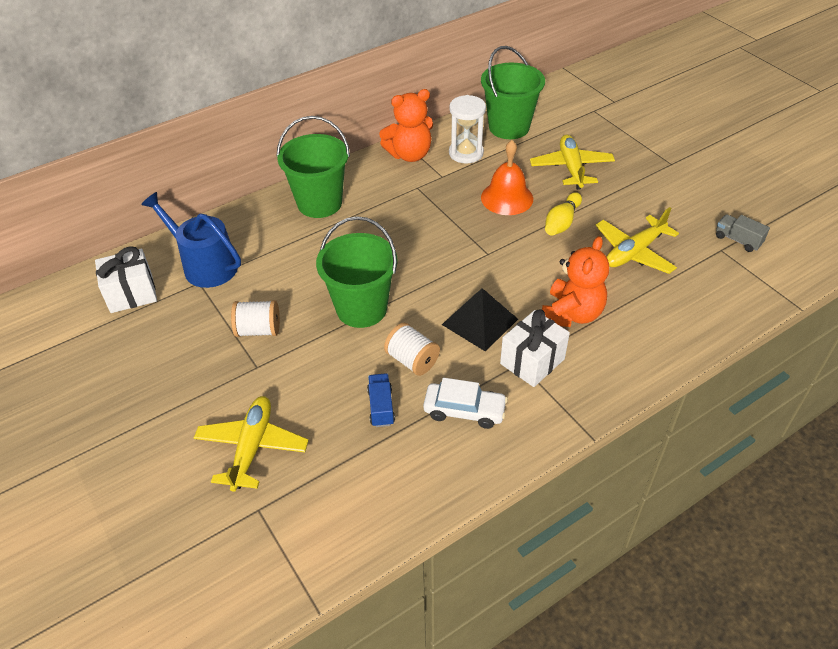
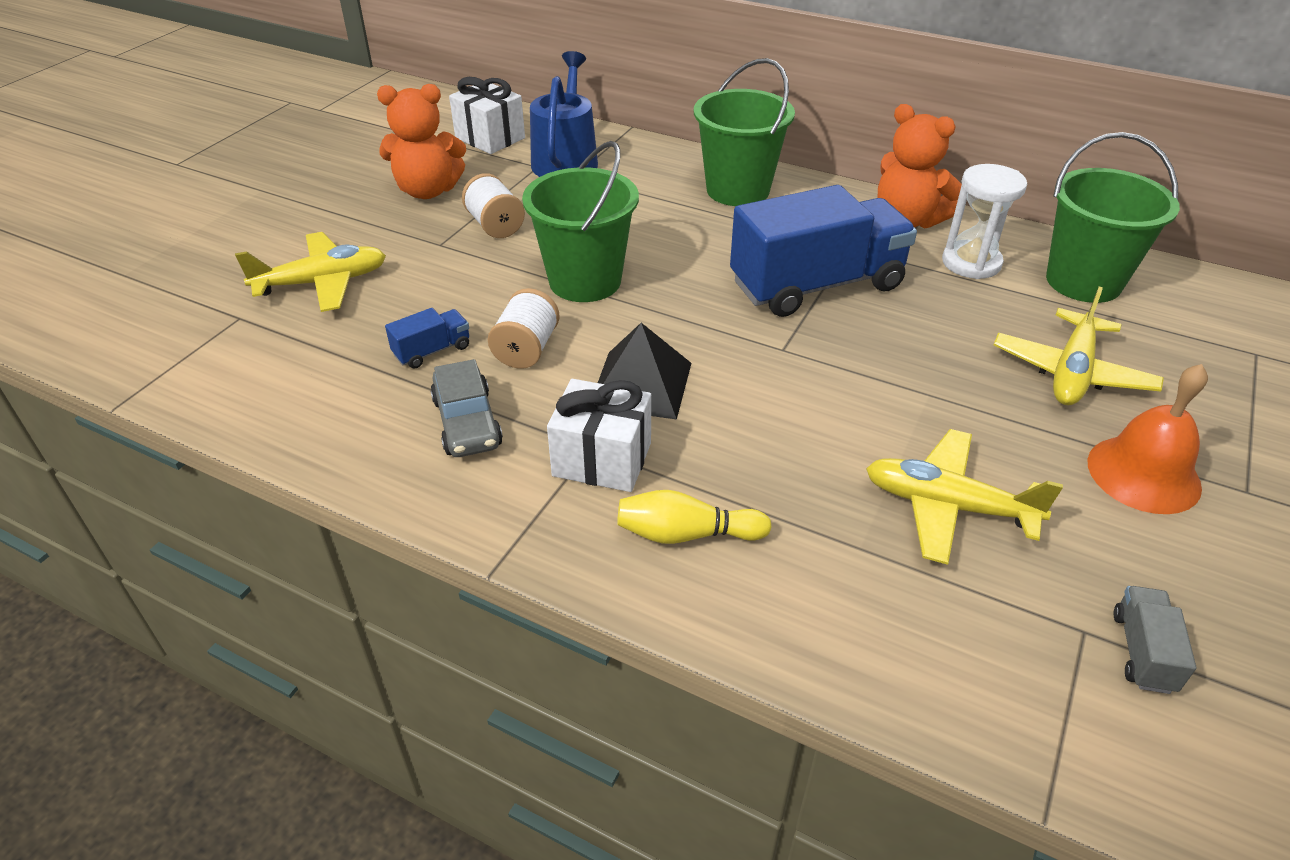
camera: 60 degrees right, 5 degrees down
white car [423,378,508,429] -> grey car [431,359,503,457]
orange bell [481,140,533,215] -> orange bell moved to [1087,364,1208,514]
yellow plane [530,135,615,190] -> yellow plane turned 150 degrees clockwise [994,286,1164,405]
orange teddy bear [542,236,609,327] -> orange teddy bear moved to [377,84,466,199]
yellow bowling pin [545,192,582,236] -> yellow bowling pin moved to [617,490,772,544]
none -> blue truck [730,185,917,317]

